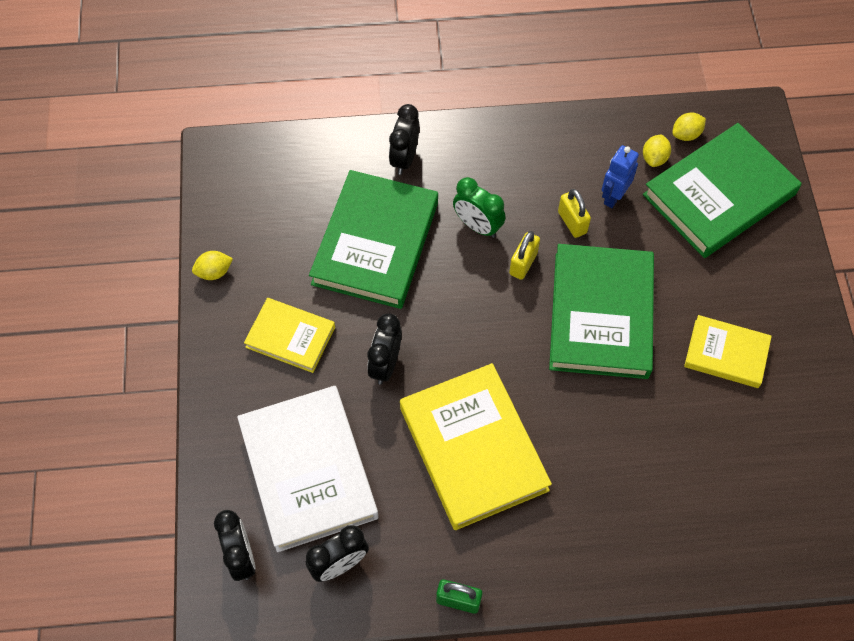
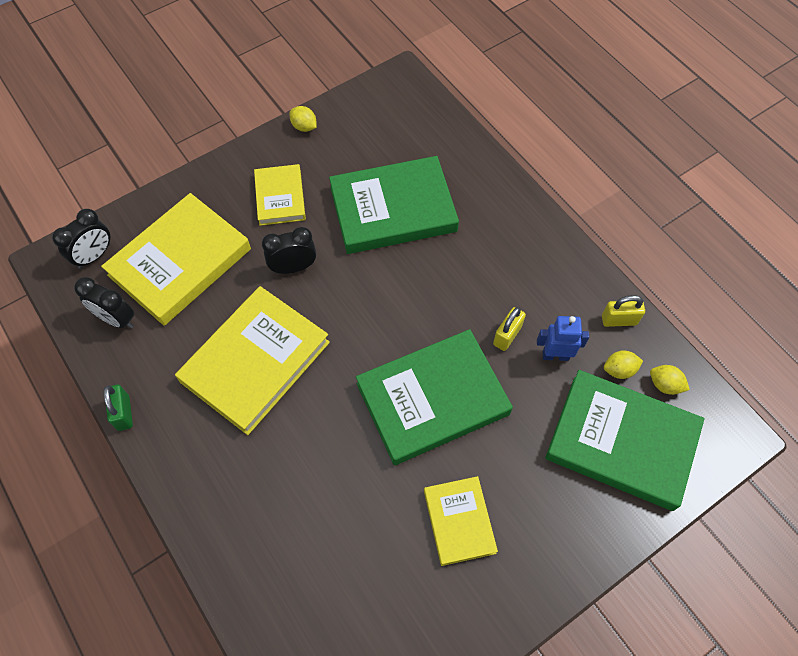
camera: 60 degrees right, 0 degrees up
white book [237,386,379,552] -> yellow book [101,193,251,326]
black clock [389,104,419,175] -> none
green clock [453,177,506,238] -> none
yellow padlock [509,231,540,280] -> yellow padlock moved to [602,295,645,327]

